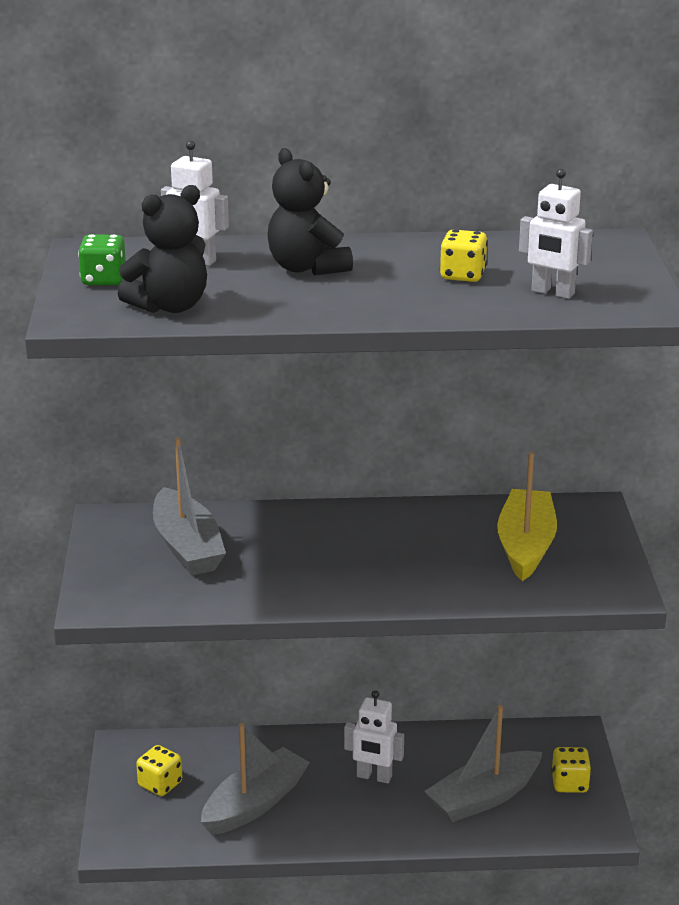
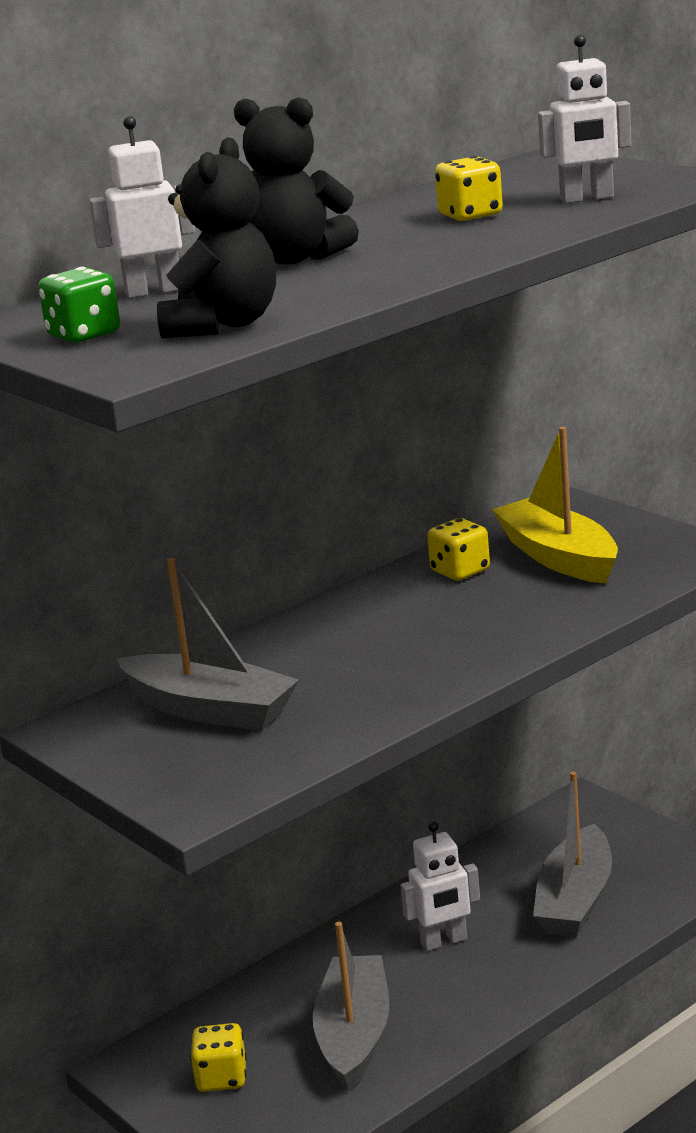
camera: 35 degrees left, 5 degrees down
yellow dice [551,747,591,793] -> yellow dice moved to [427,518,490,580]

